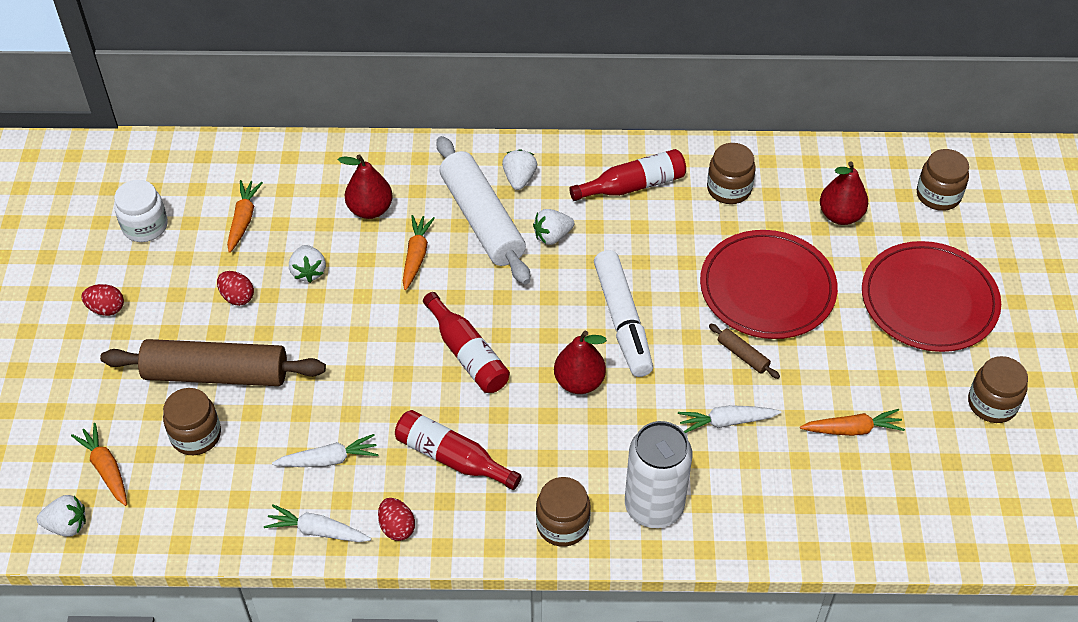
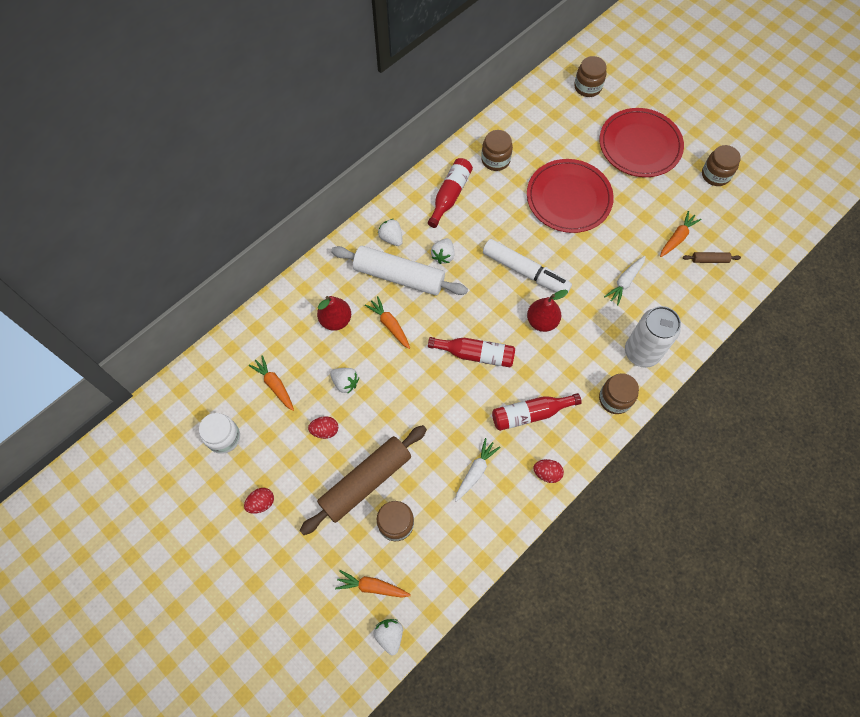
camera: 45 degrees left, 15 degrees up
white strawberry [37,495,86,537] -> white strawberry turned 60 degrees counterclockwise [373,619,403,655]
white carrot [264,504,371,542] -> none
brown rolling pin [709,324,780,379] -> brown rolling pin moved to [683,252,741,263]
red pear [820,161,868,225] -> none

